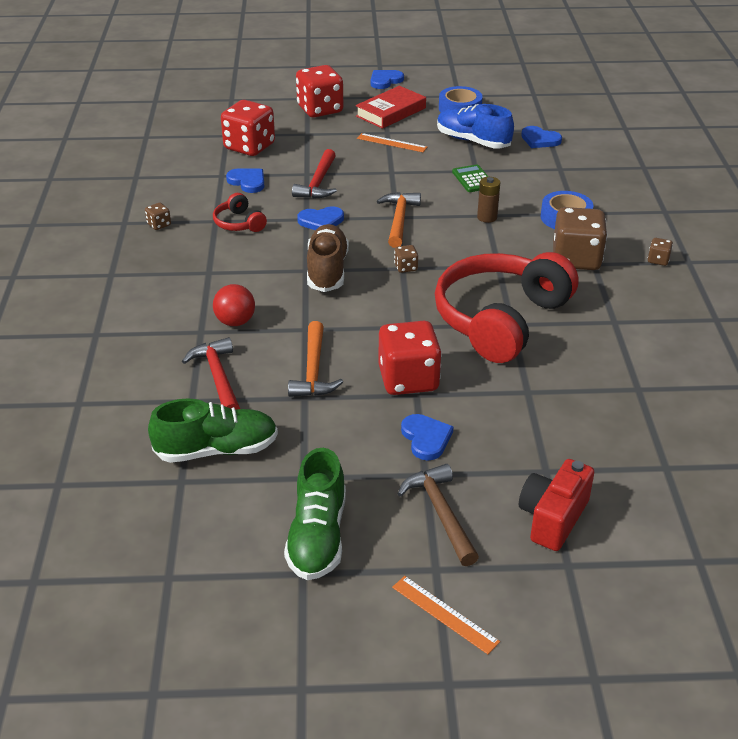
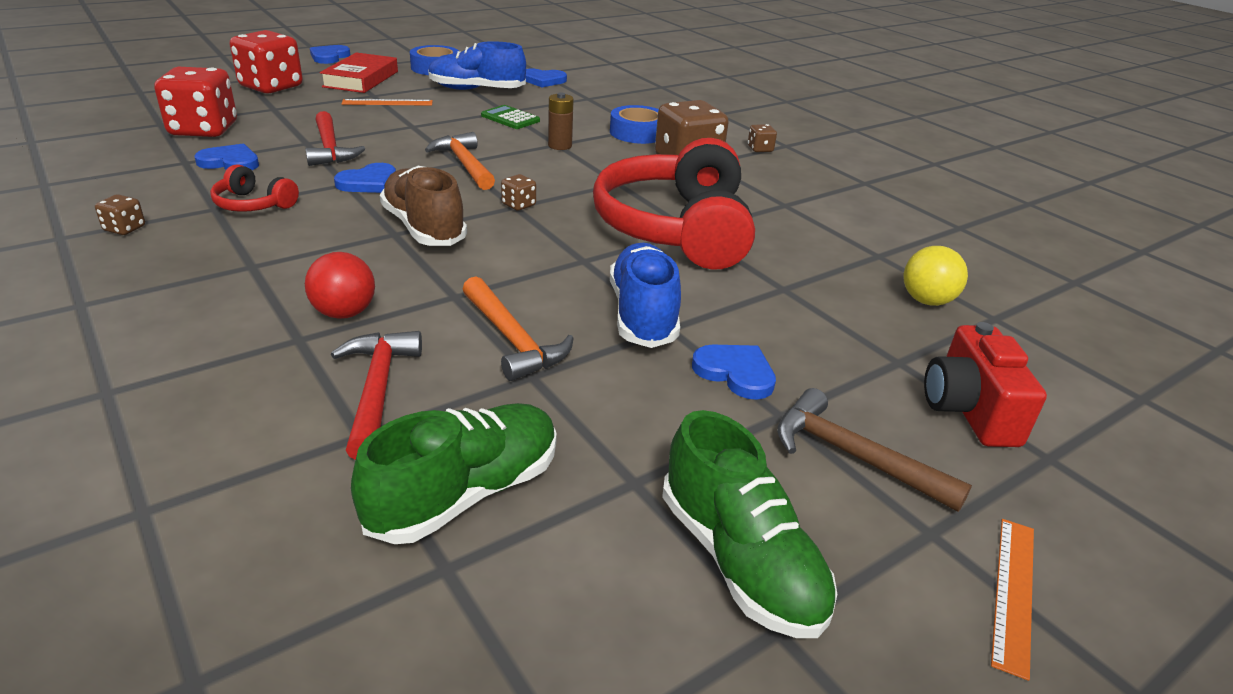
camera: 35 degrees left, 5 degrees down
red hammer [182,337,240,410] -> red hammer turned 45 degrees clockwise [331,331,422,460]
red dice [379,321,442,395] -> blue shoe [610,243,681,348]
orange ruler [392,576,500,654] -> orange ruler turned 75 degrees counterclockwise [991,519,1034,681]
none -> yellow ball [904,246,968,306]

